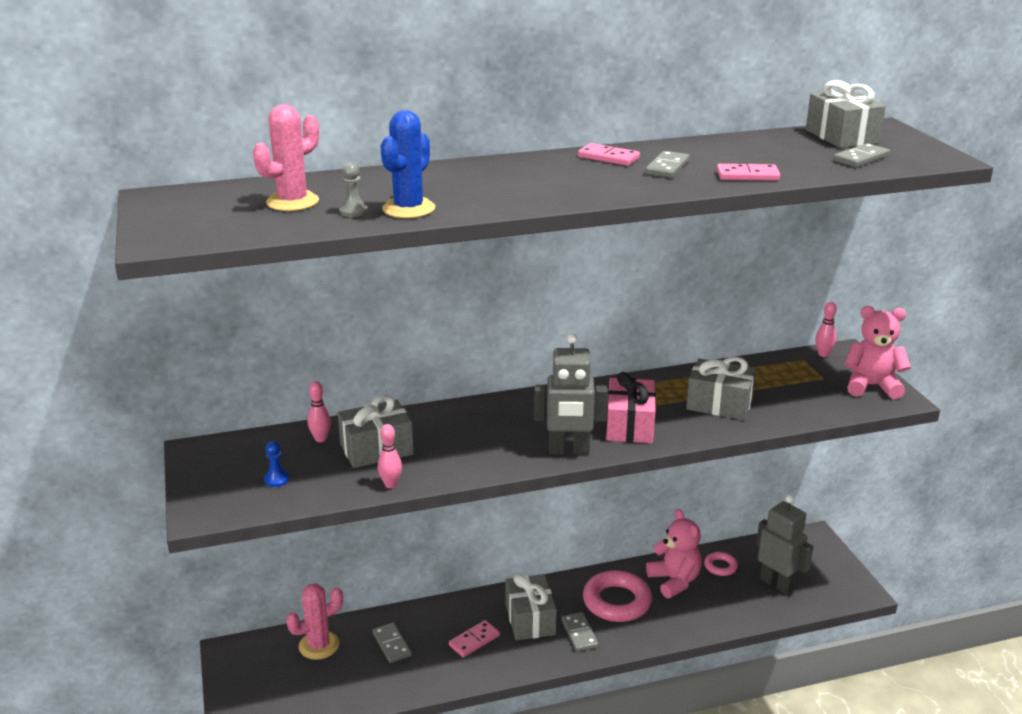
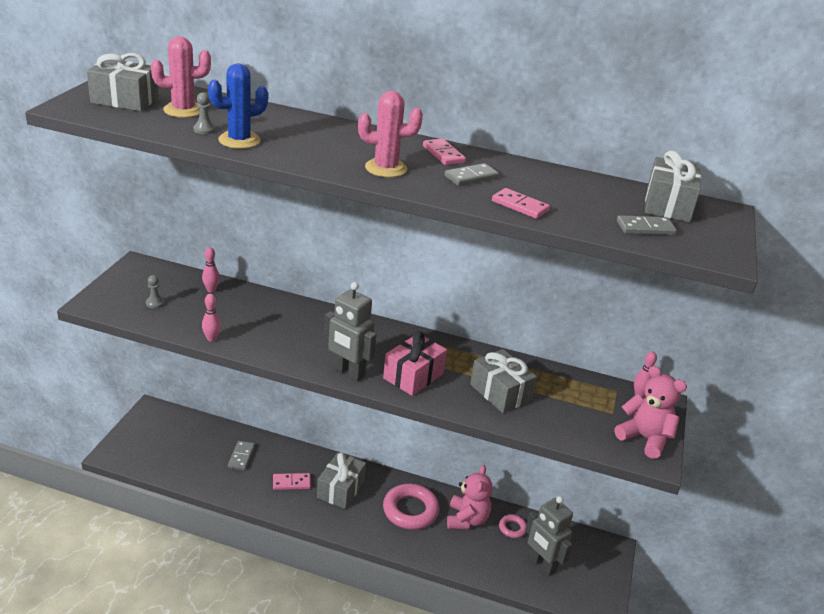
camera: 30 degrees right, 5 degrees up
blue pawn [264,441,289,487] -> grey pawn [146,275,164,309]
pink cactus [286,584,343,660] -> pink cactus moved to [358,91,423,177]
grey gift [338,395,414,468] -> grey gift moved to [87,53,158,111]
grey domino [561,612,598,652] -> none
grey robot [756,495,813,595] -> grey robot turned 150 degrees clockwise [525,496,573,576]

